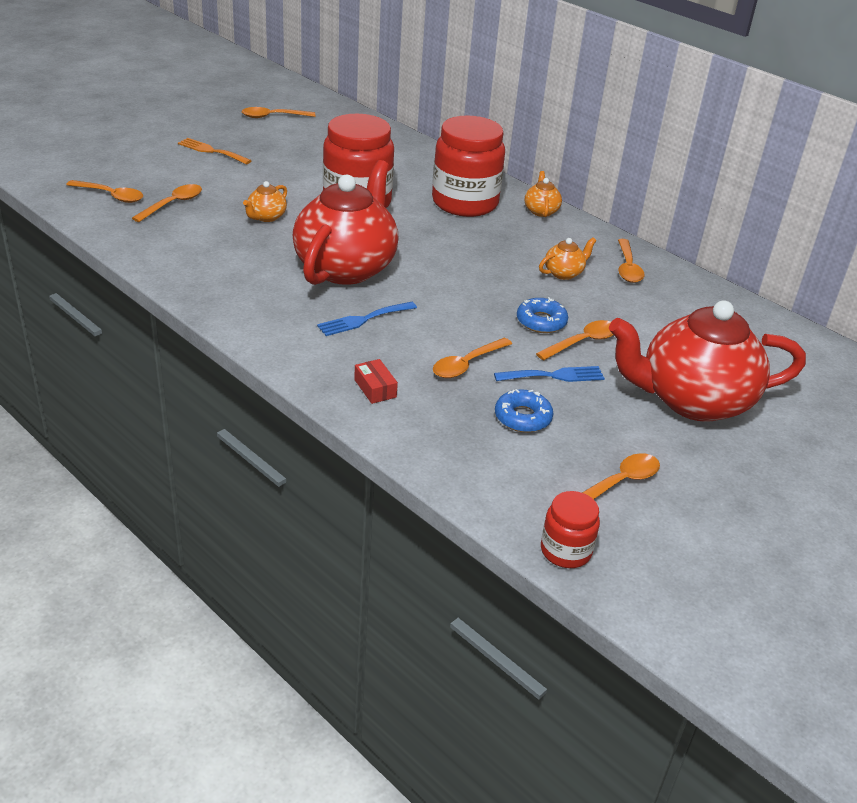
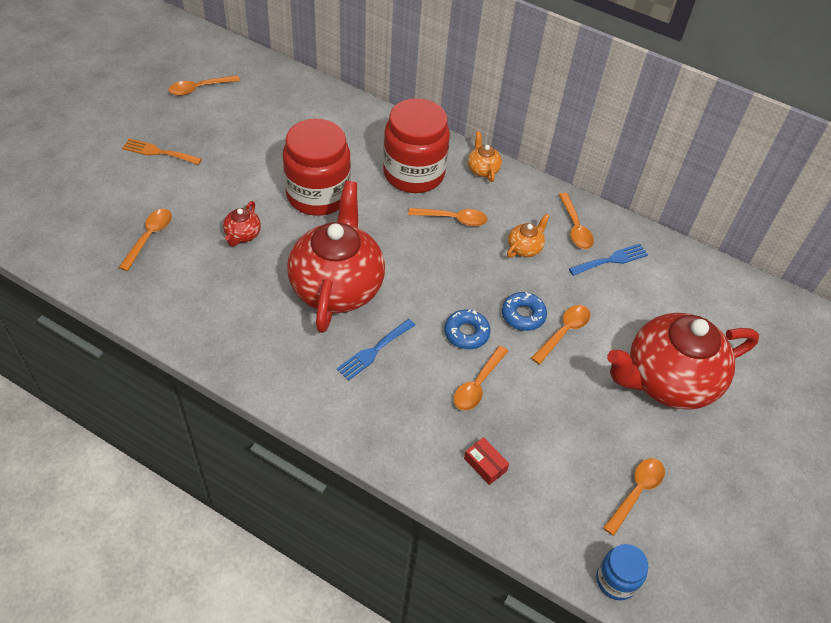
camera: 15 degrees left, 15 degrees up
orange spoon [66,180,143,203] -> orange spoon moved to [408,208,488,227]
orange teapot [243,181,287,222] -> red teapot [223,201,261,246]
red box [354,359,398,404] -> red box moved to [464,437,509,485]
blue fork [494,366,605,382] -> blue fork moved to [569,244,648,276]
blue donut [495,389,553,433] -> blue donut moved to [444,309,491,349]
red jar [541,491,600,568] -> blue jar [596,544,648,600]

